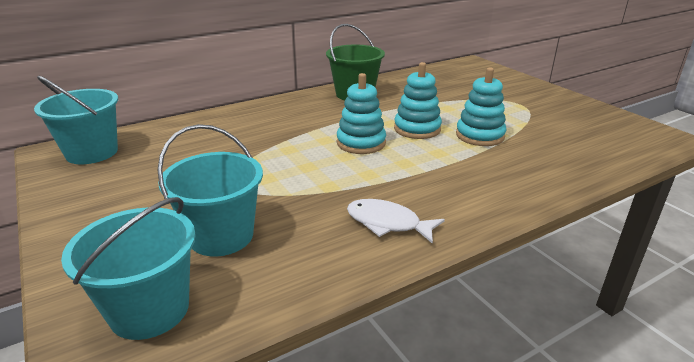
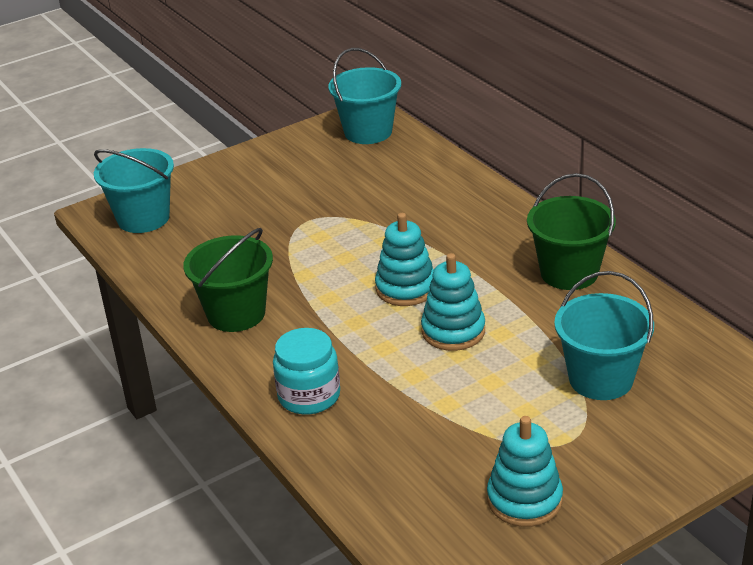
camera: 90 degrees right, 5 degrees up
turquoise bucket [158,124,263,257] -> turquoise bucket moved to [554,271,654,400]
white fish [347,199,445,244] -> green bucket [183,228,273,332]
turquoise stacking toy [456,67,506,146] -> turquoise stacking toy moved to [487,416,563,527]
none -> turquoise jar [273,328,340,415]

